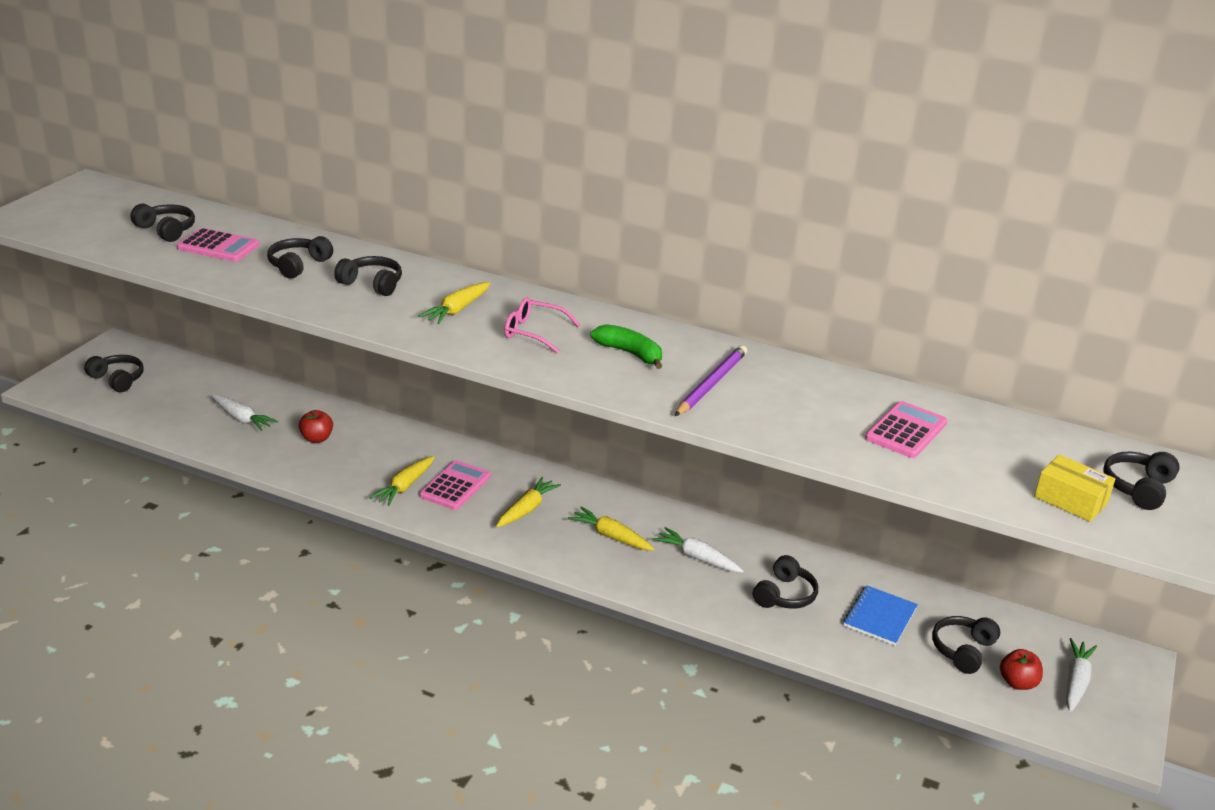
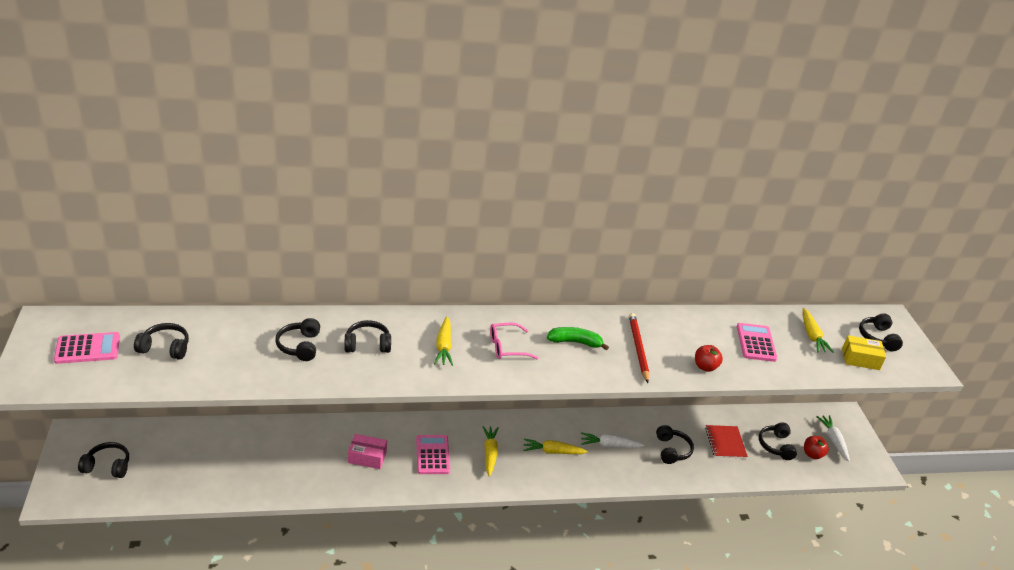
camera: 35 degrees left, 5 degrees up
pink calculator [177,228,260,262] -> pink calculator moved to [54,332,120,364]
white carrot [211,395,278,431] -> none
red apple [299,410,333,443] -> red apple moved to [695,345,723,372]
yellow carrot [370,456,435,506] -> yellow carrot moved to [803,308,833,353]
purple pencil [675,345,747,416] -> red pencil [629,313,649,383]
blue notebook [843,585,918,646] -> red notebook [705,425,748,459]
none -> pink box [348,434,387,469]

